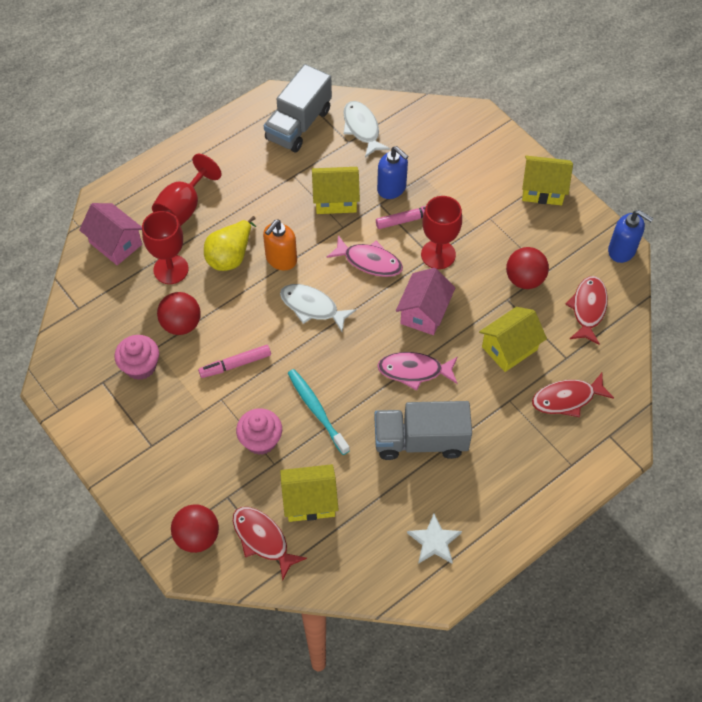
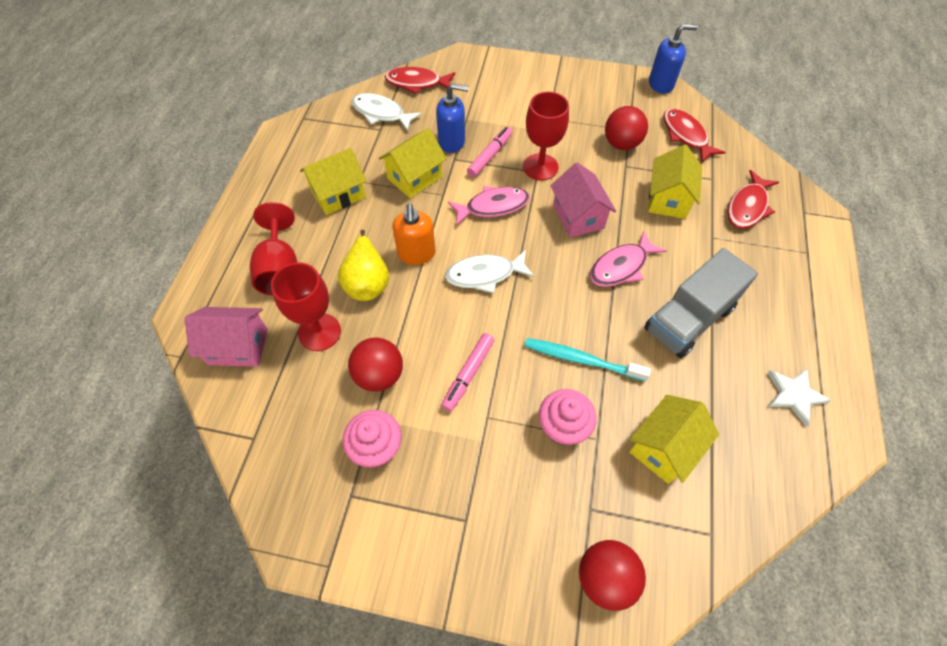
camera: 40 degrees left, 0 degrees up
red fish [233,507,307,580] -> red fish moved to [385,67,456,94]
grey truck [264,64,332,152] -> none
yellow house [522,156,573,205] -> yellow house moved to [300,148,366,215]

